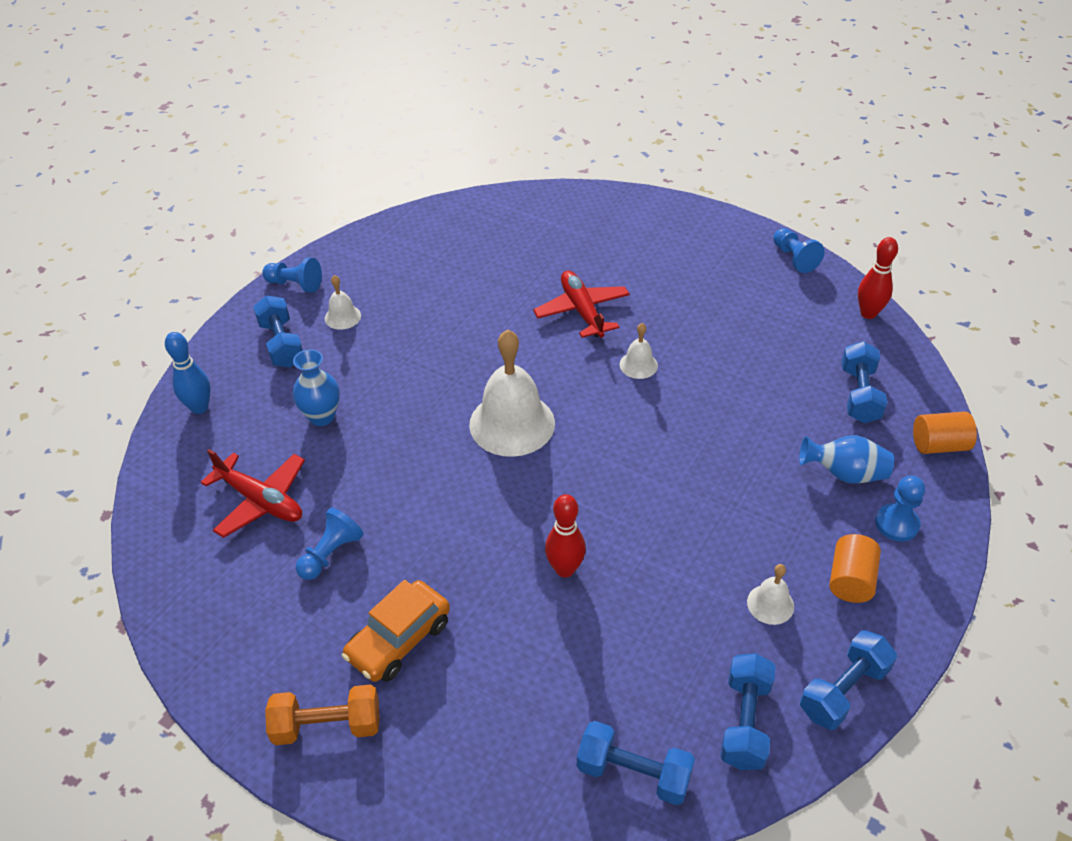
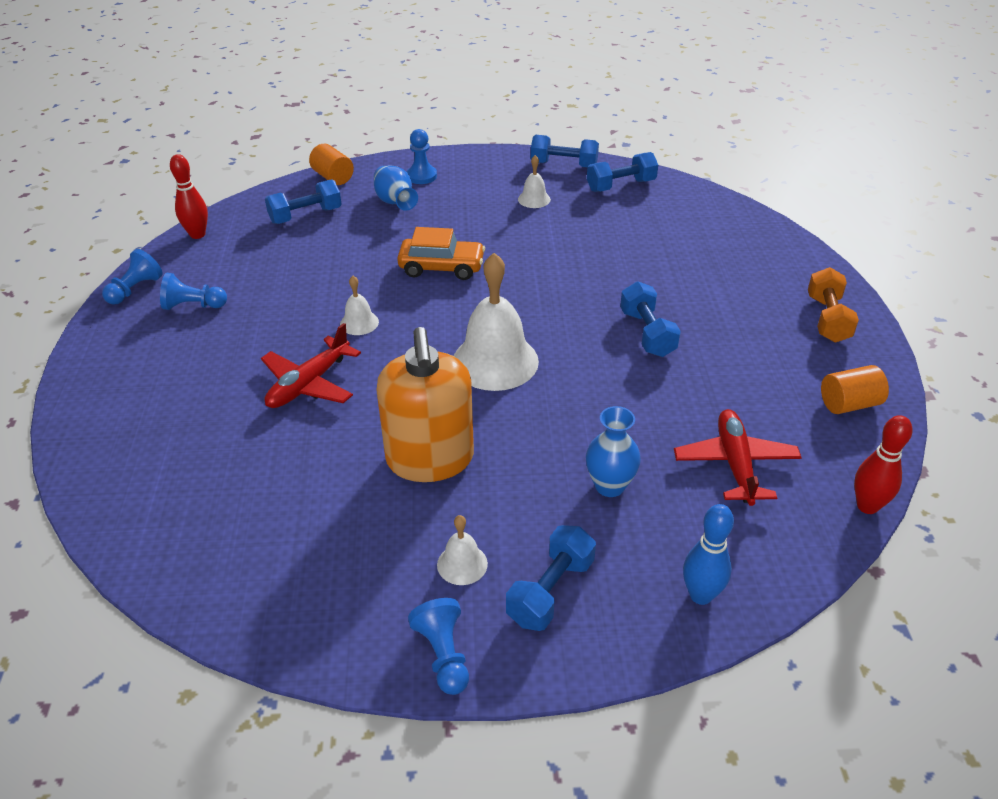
camera: 125 degrees left, 5 degrees down
orange dumbbell [265,684,380,745] -> orange dumbbell turned 45 degrees clockwise [808,267,859,343]
blue pawn [296,508,364,580] -> blue pawn moved to [160,273,227,310]
orange car [342,580,450,682] -> orange car moved to [397,227,485,280]
red bowling pin [545,494,586,577] -> red bowling pin moved to [854,415,913,514]
blue dumbbell [577,721,695,805] -> blue dumbbell moved to [620,281,681,357]
orange cylinder [829,534,881,603] -> orange cylinder moved to [821,365,889,414]
none -> orange soap dispenser [376,327,474,482]

